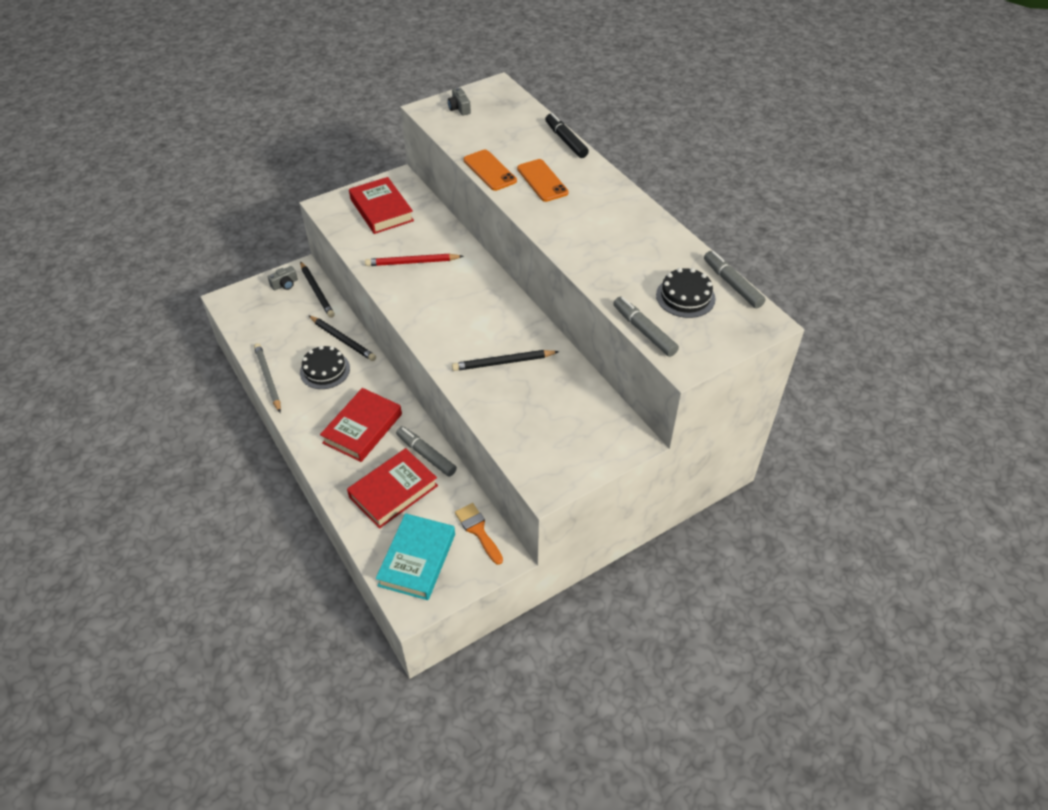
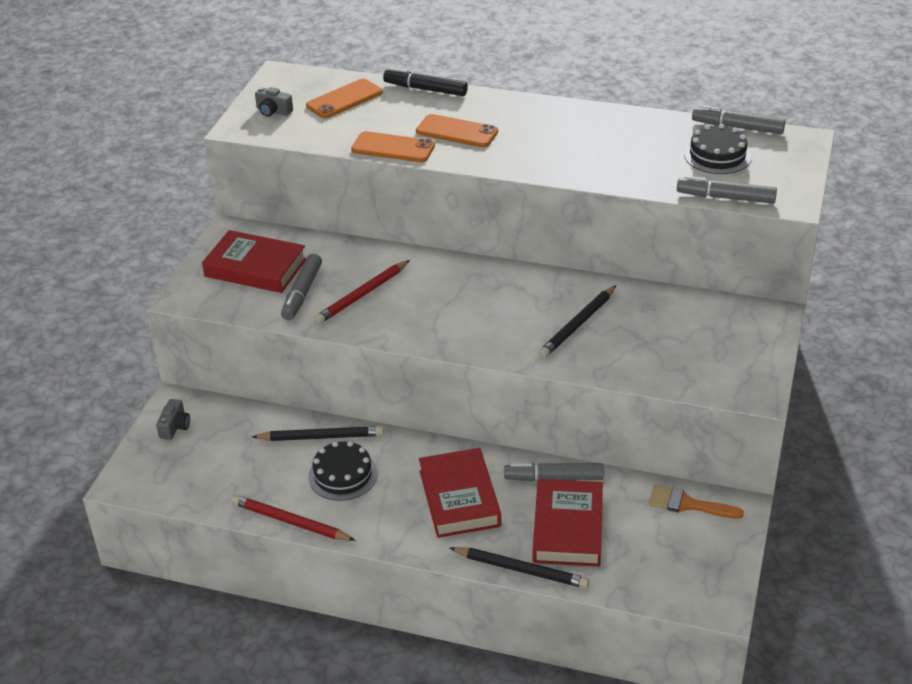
camera: 40 degrees left, 10 degrees down
grey pencil [254,343,281,413] -> red pencil [232,495,356,541]
black pencil [300,261,335,318] -> black pencil moved to [450,547,590,588]
turquoise book [376,513,455,600] -> none
none -> grey marker [281,254,322,320]
none -> orange phone [306,79,383,118]

